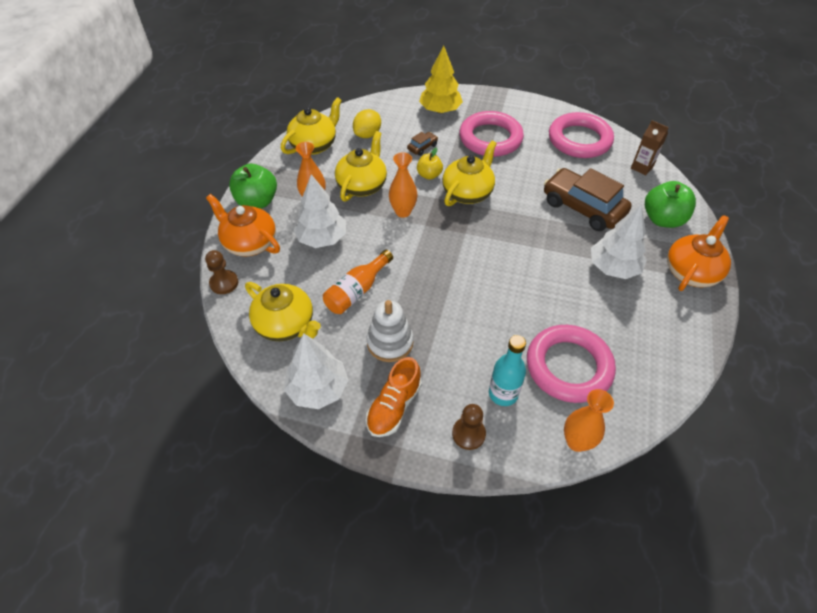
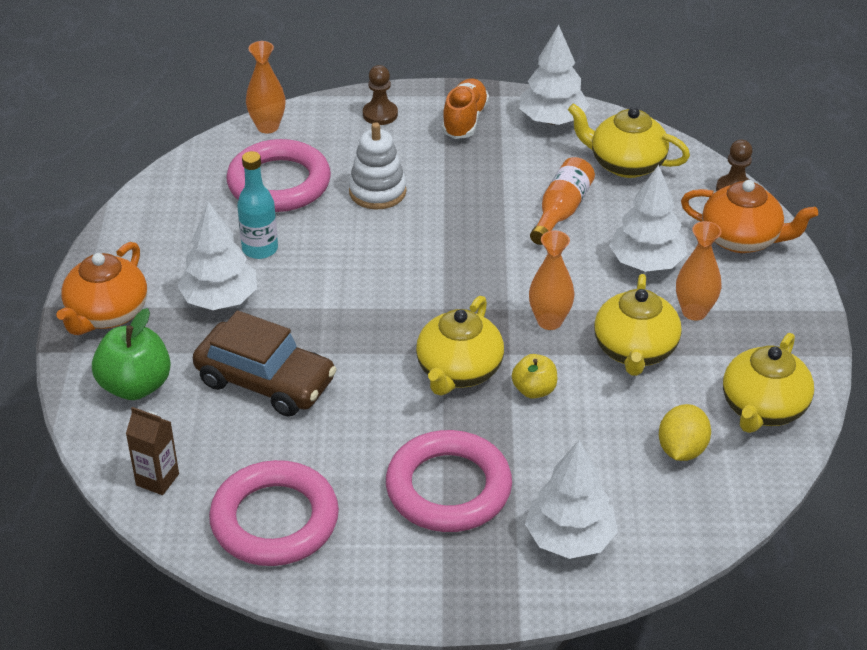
camera: 165 degrees right, 10 degrees down
green apple [229,164,277,209] -> none
white stacking toy [366,300,413,362] -> white stacking toy moved to [349,122,407,210]
brown car [407,132,438,156] -> none
yellow tree [419,45,463,113] -> white tree [525,440,618,559]
turquoise bottle [489,335,526,406] -> turquoise bottle moved to [237,151,278,259]

